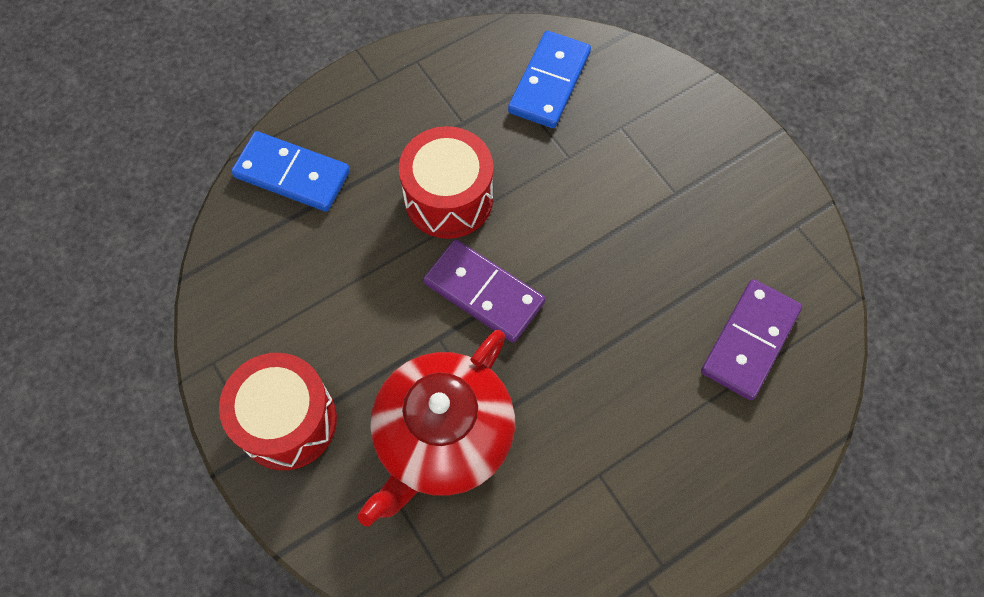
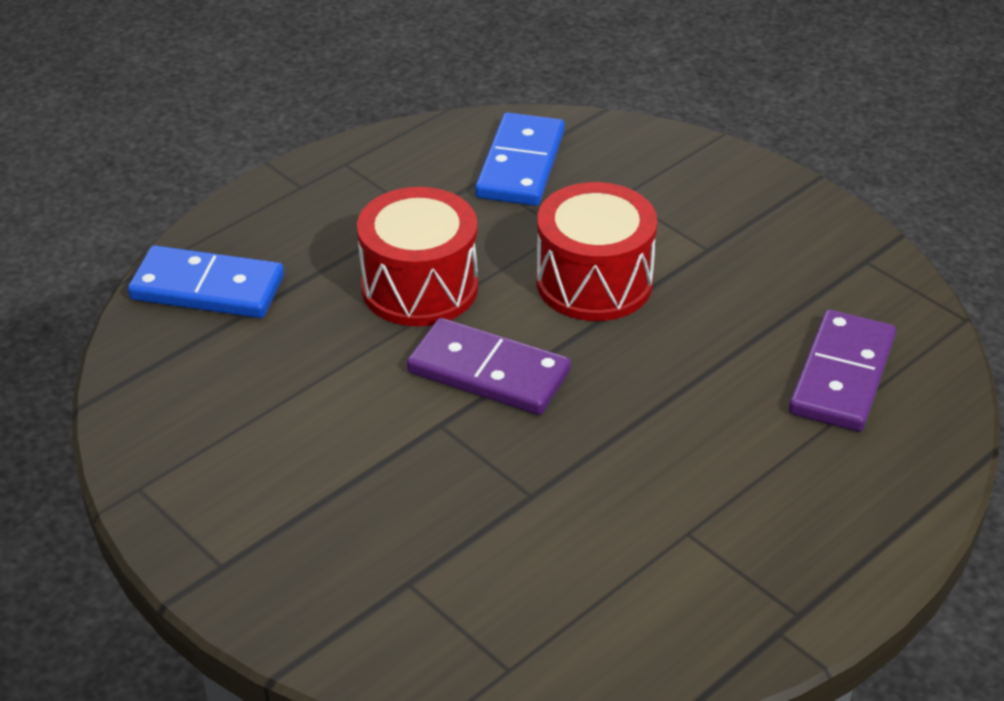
camera: 10 degrees left, 25 degrees down
red drum [219,353,337,470] -> red drum moved to [536,182,657,321]
red teapot [357,330,515,527] -> none

